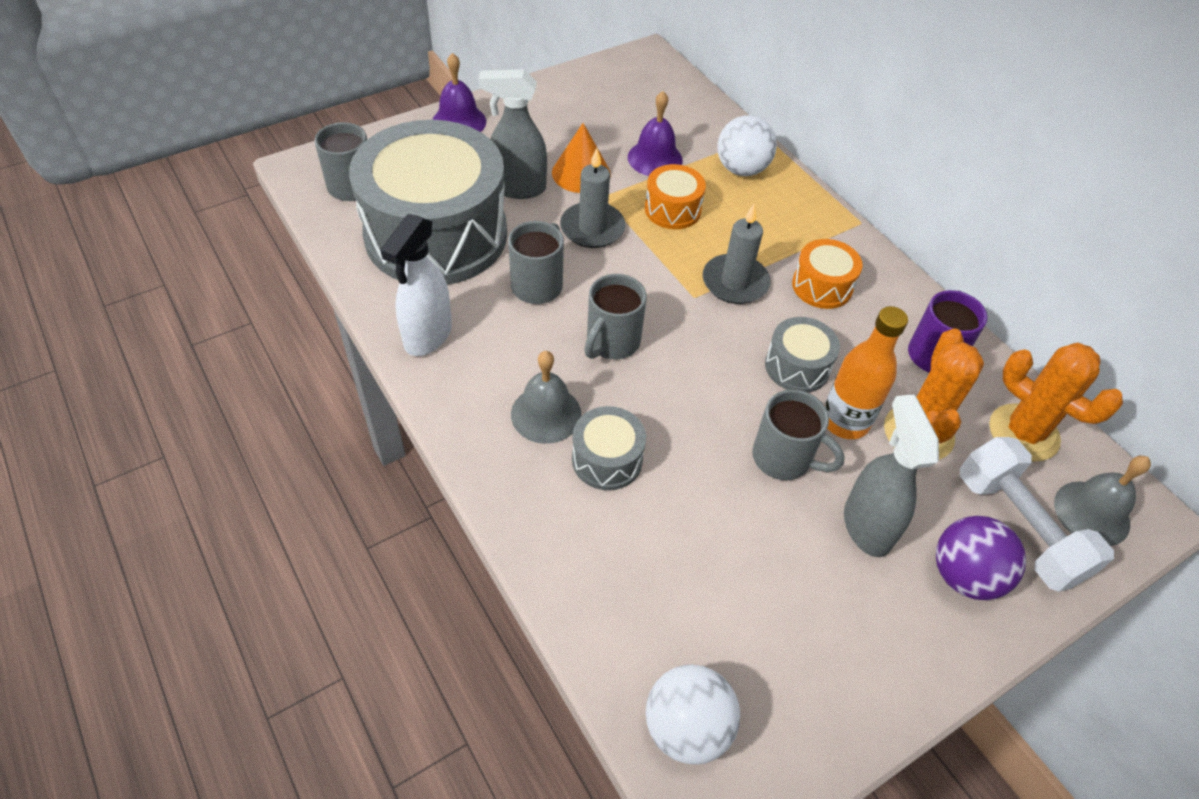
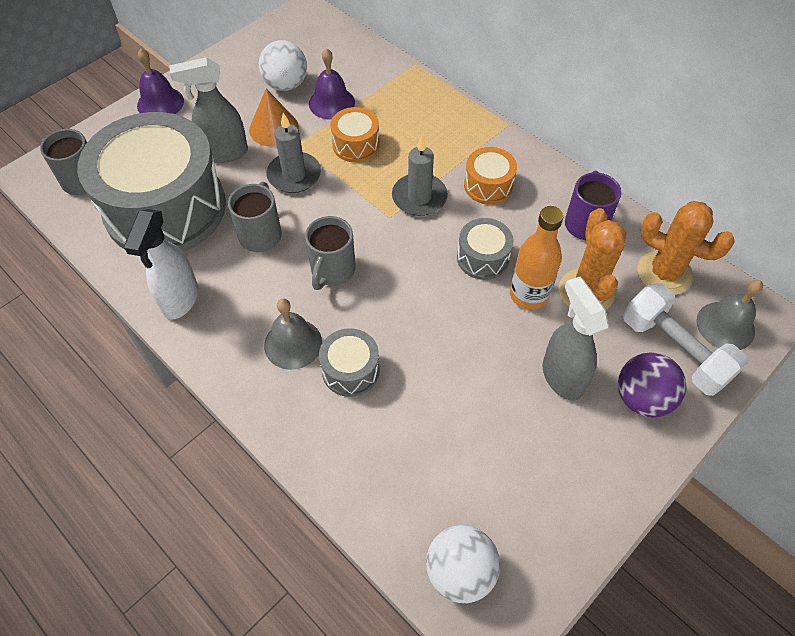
camera: 10 degrees left, 5 degrees up
white ball [717,115,777,176] -> white ball moved to [259,40,307,91]
grey mug [752,389,845,480] -> none

